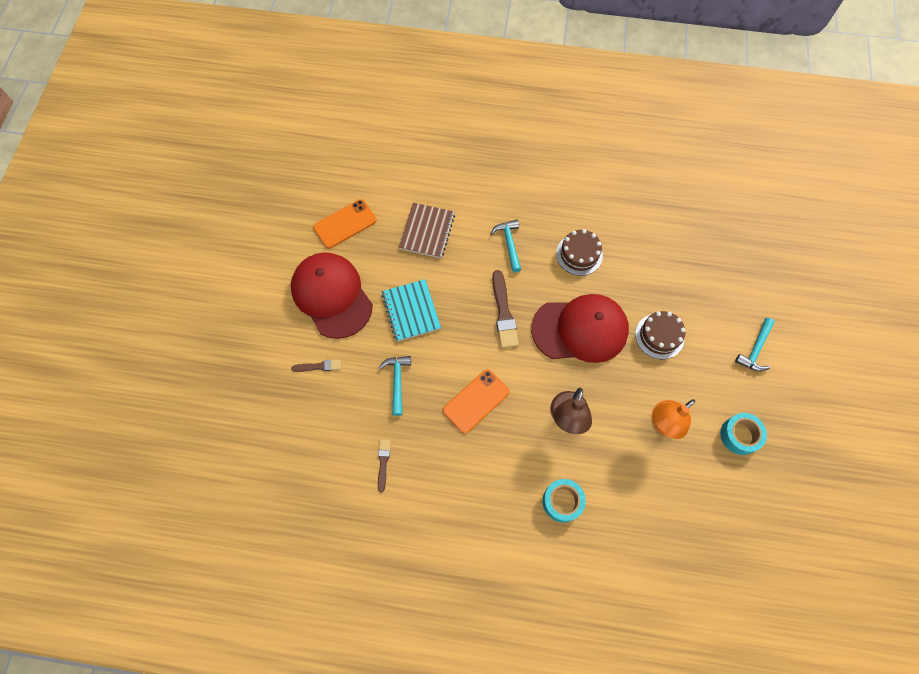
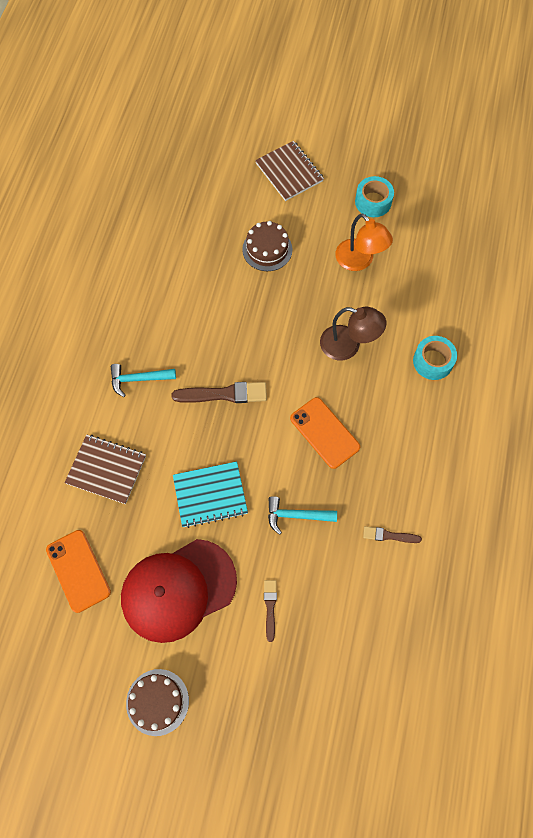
camera: 85 degrees left, 0 degrees up
red cap [531,294,629,363] -> none
brown cake [556,229,603,276] -> brown cake moved to [126,669,189,736]
turquoise hammer [735,318,775,372] -> brown notebook [255,141,324,201]

